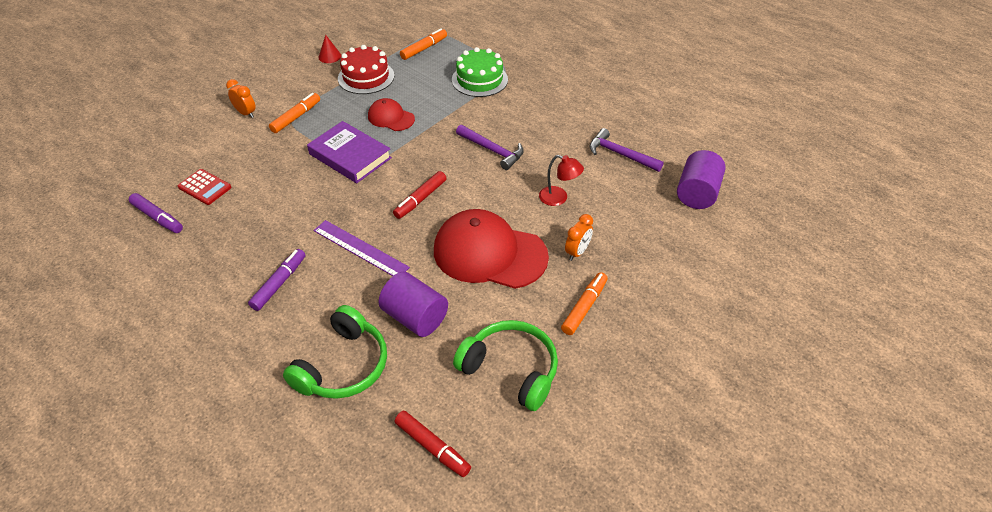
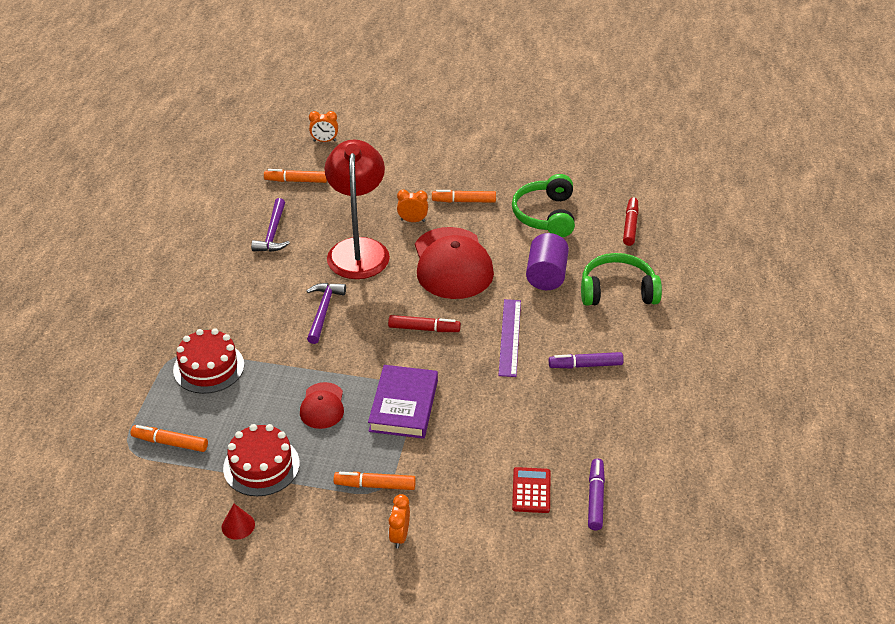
camera: 120 degrees left, 5 degrees down
green cake [452,47,508,97] -> red cake [173,329,244,394]
red lamp [539,155,584,206] -> red lamp [325,140,390,279], size x2.28
purple cylinder [677,150,726,209] -> orange marker [264,169,327,183]
none -> orange clock [309,111,338,142]

